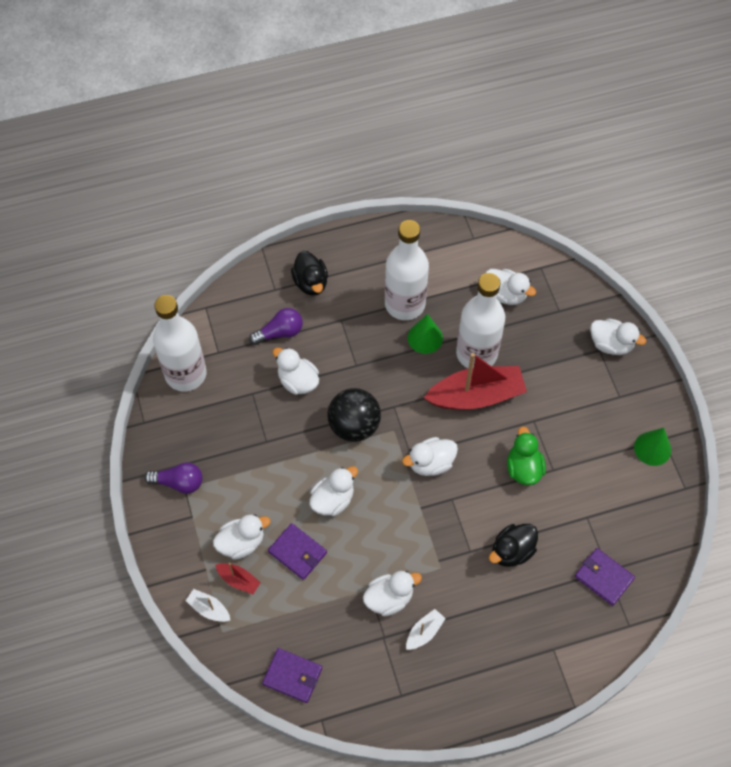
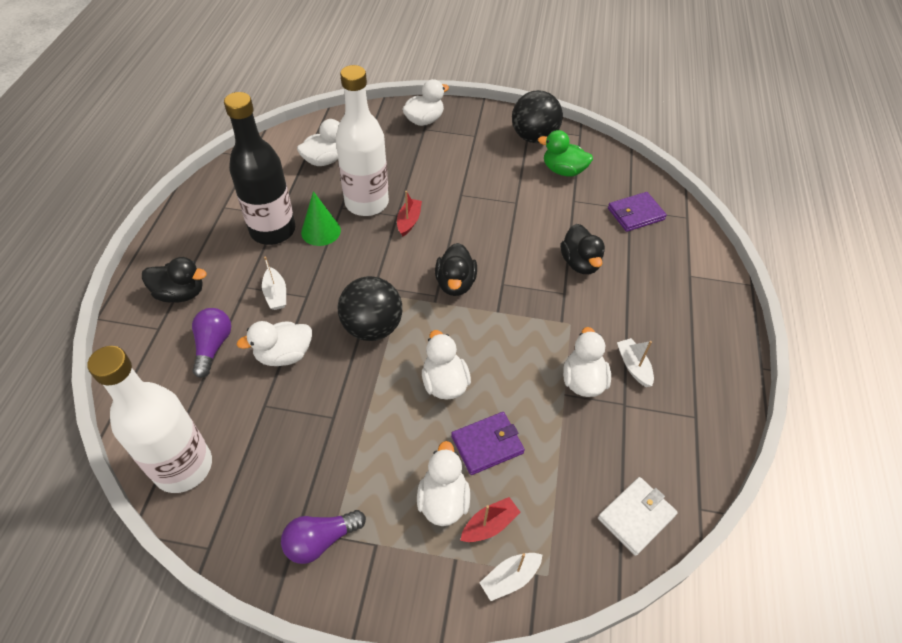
camera: 65 degrees left, 10 degrees down
purple light bulb [144,462,202,494] -> purple light bulb turned 150 degrees counterclockwise [281,510,366,564]
purple wallet [262,648,322,703] -> white wallet [598,477,678,556]
white bottle [385,220,429,320] -> black bottle [224,92,295,245]
white duck [402,437,458,476] -> black duck [435,243,477,296]
red boat [424,353,527,410] -> red boat [397,191,422,236], size x0.45
green duck [507,426,546,485] -> green duck moved to [538,130,593,176]
green cone [634,428,671,466] -> black ball [512,90,563,143]
none -> white boat [262,256,286,310]

